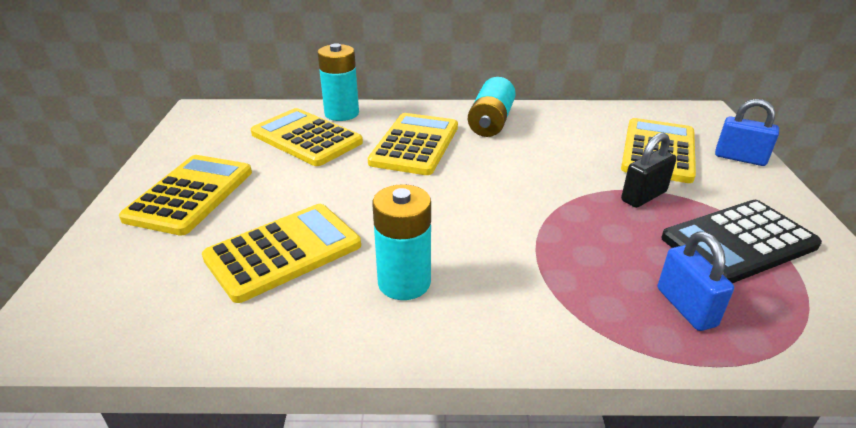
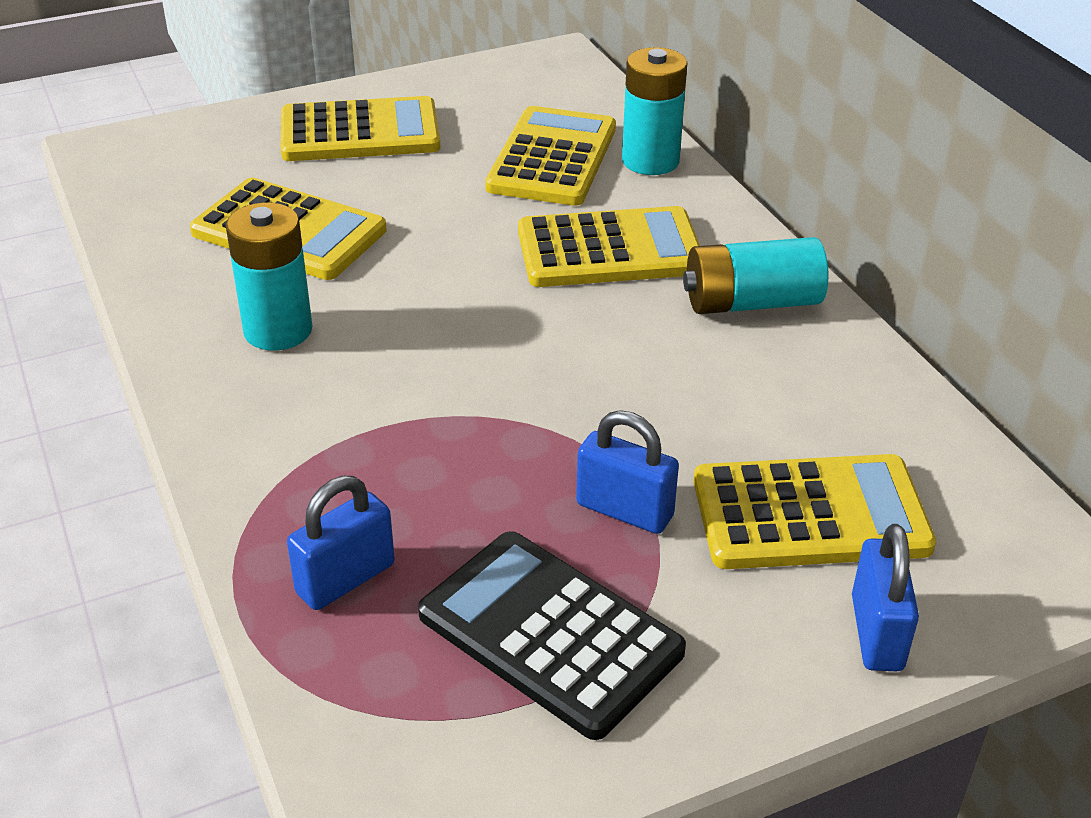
camera: 65 degrees right, 5 degrees up
black padlock [621,133,676,208] -> blue padlock [576,410,679,534]

